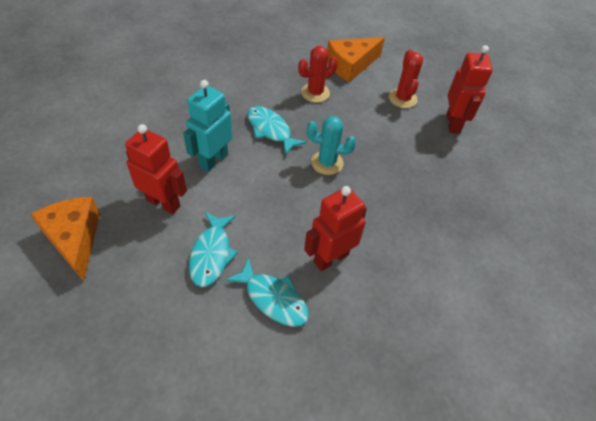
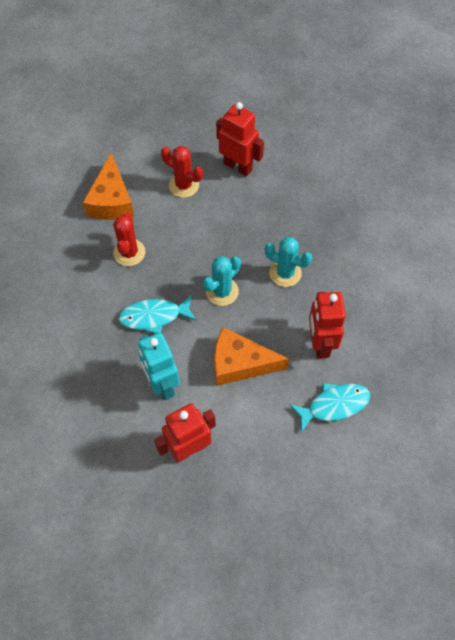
camera: 55 degrees left, 10 degrees up
orange cheese [31,197,100,282] -> orange cheese moved to [214,327,289,386]
turquoise fish [189,212,238,287] -> none
none -> turquoise cactus [265,237,313,287]

